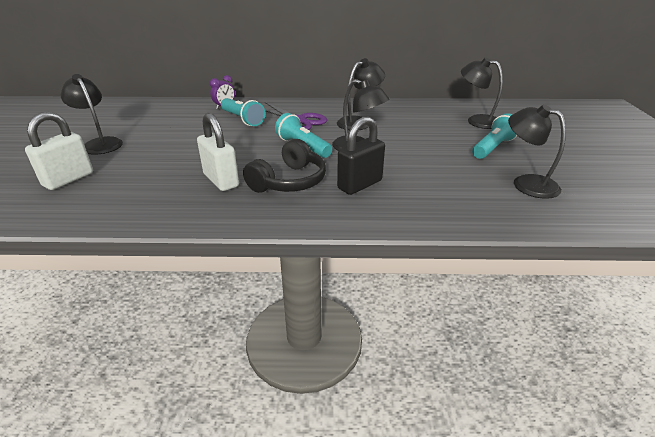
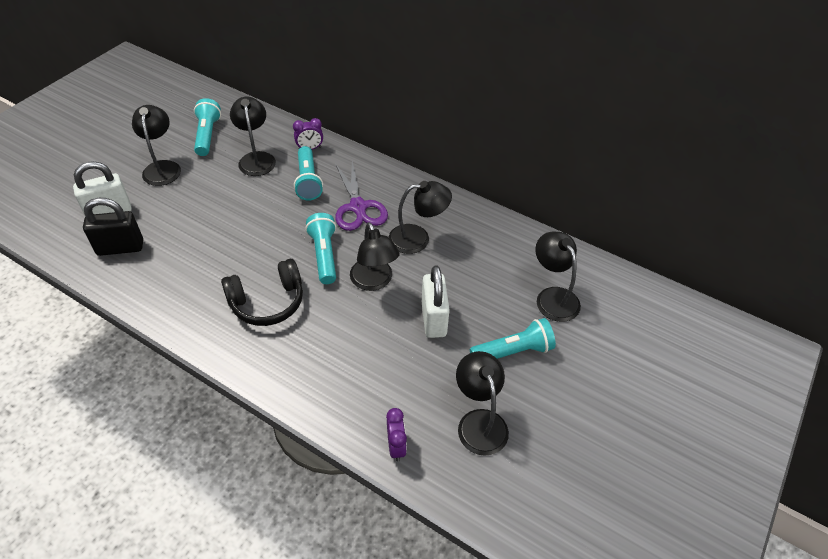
camera: 30 degrees right, 15 degrees up
white padlock [197,113,239,191] -> white padlock moved to [422,265,450,338]
black padlock [337,117,385,195] -> black padlock moved to [83,198,143,256]
none -> turquoise flashlight [194,98,221,156]
none -> black lamp [230,97,276,176]
none -> purple clock [386,408,407,462]

